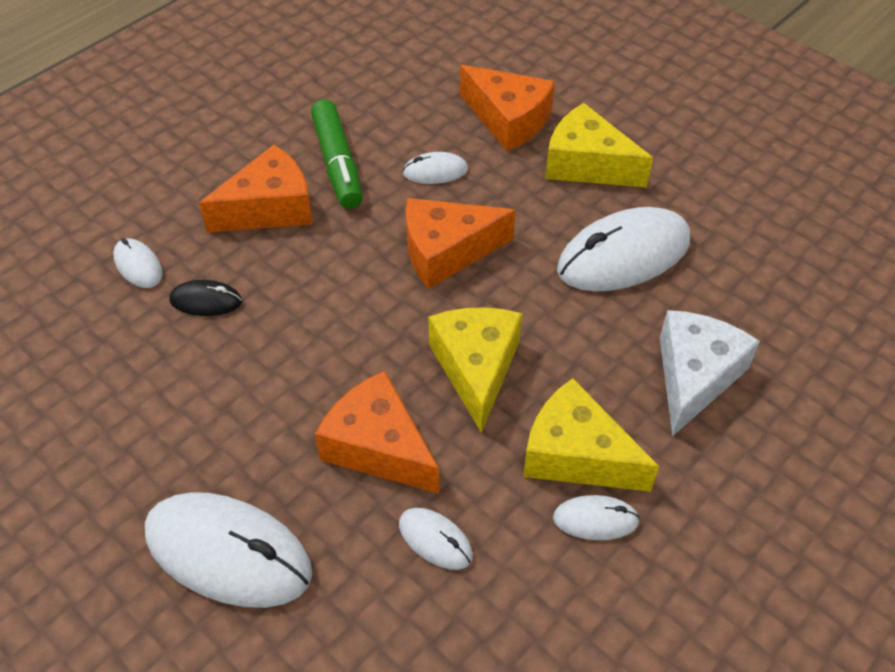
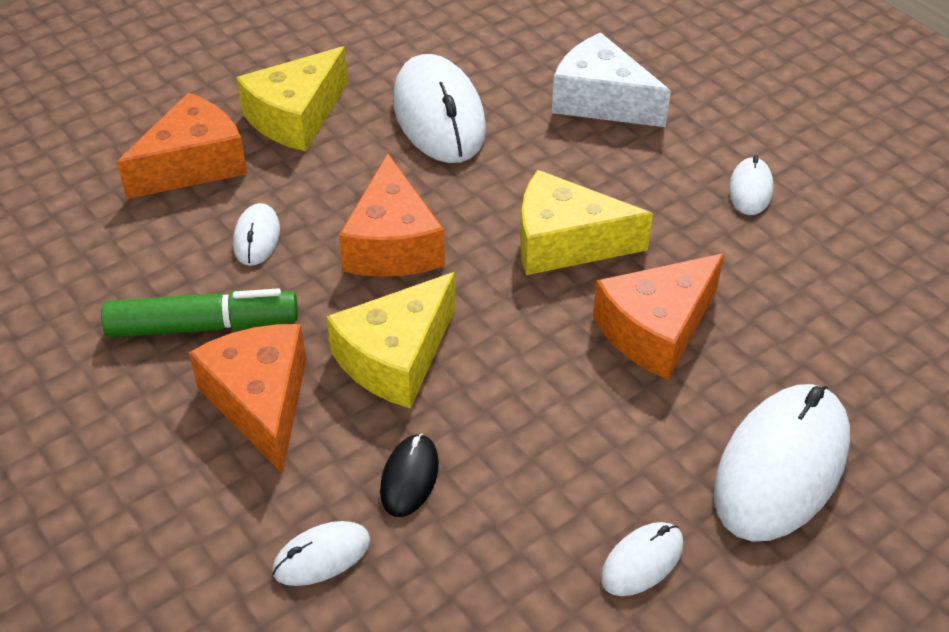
camera: 80 degrees left, 5 degrees down
white mouse [399,508,473,570] -> white mouse moved to [601,522,684,596]
yellow cheese [523,378,659,492] -> yellow cheese moved to [326,272,455,409]

